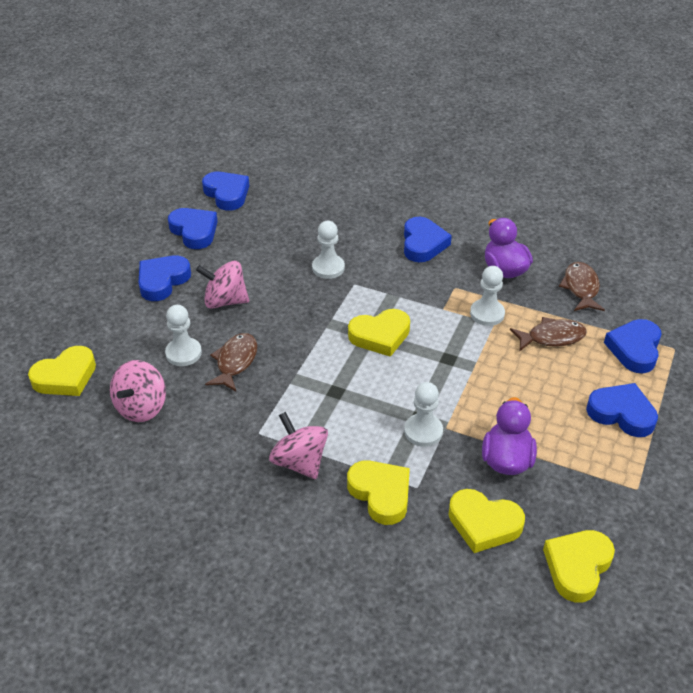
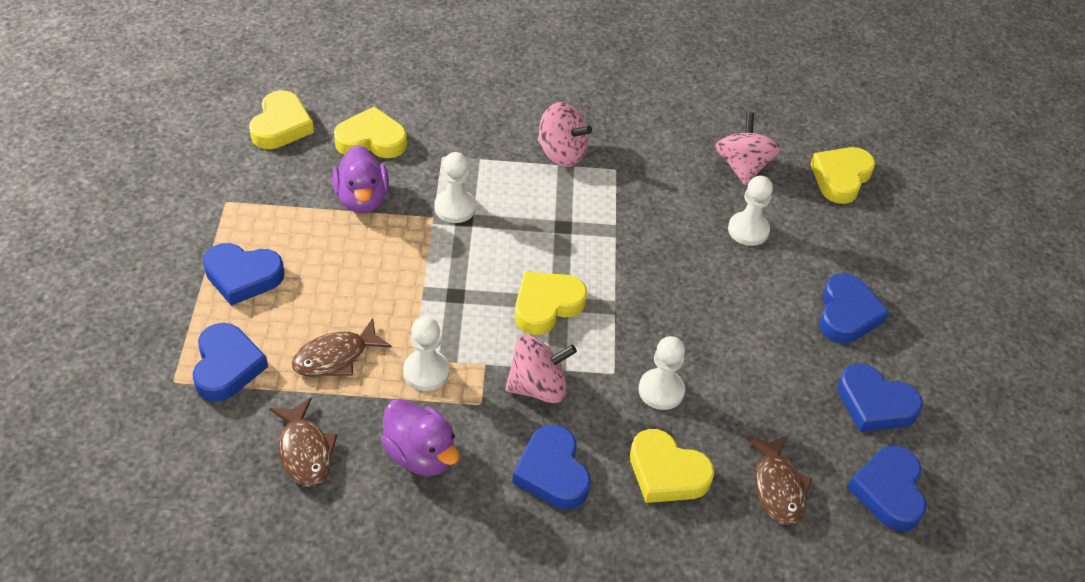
camera: 155 degrees right, 5 degrees up
pink spinning top [196,261,249,309] -> pink spinning top moved to [505,335,577,403]
blue heart [202,172,249,211] -> blue heart turned 60 degrees clockwise [847,445,926,531]
brown fish [205,333,257,392] -> brown fish moved to [747,435,812,525]
yellow heart [347,460,410,525] -> yellow heart moved to [630,429,714,503]

